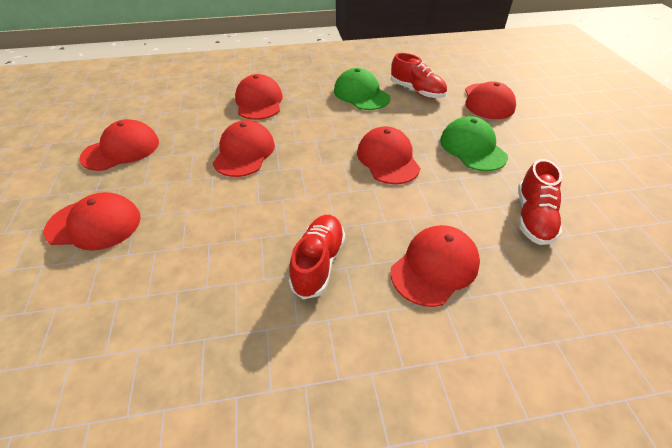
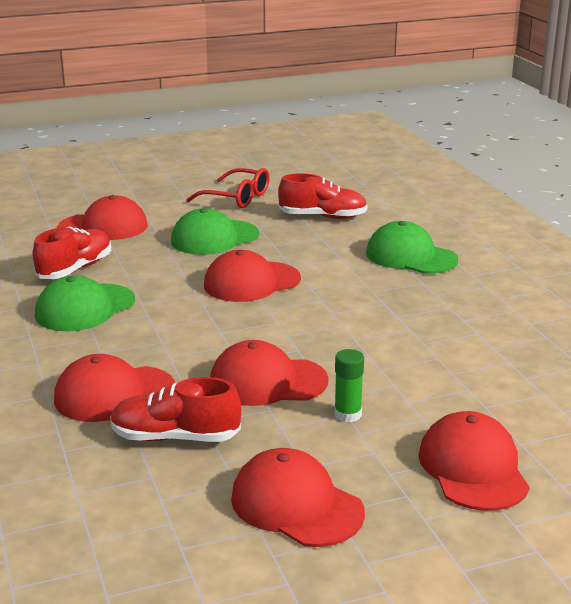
camera: 100 degrees left, 20 degrees down
red shoe [289,215,345,299] -> red shoe moved to [110,377,241,442]
red cap [390,225,480,307] -> green cap [366,221,458,274]
none -> red glasses [186,168,269,208]
none -> green glue stick [334,349,364,422]

